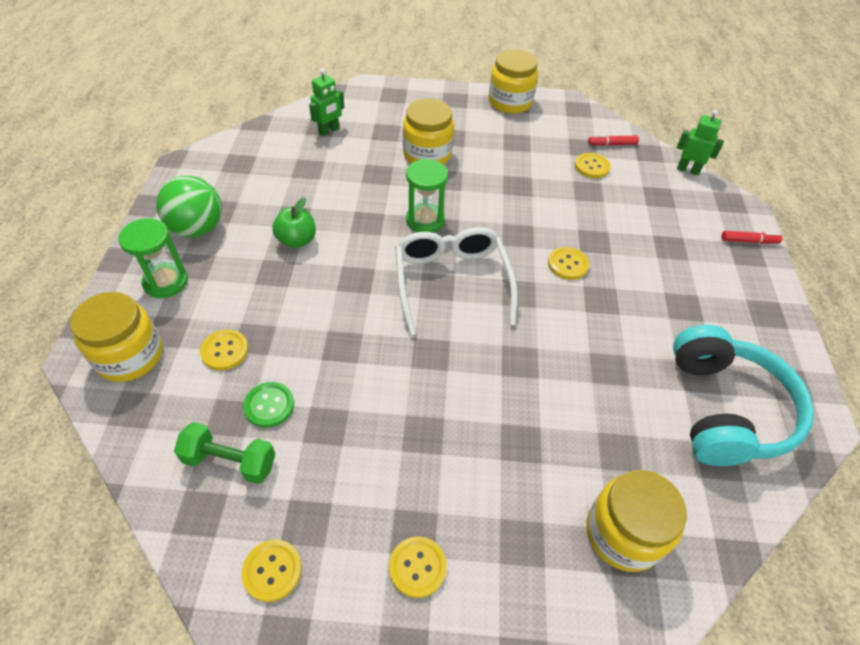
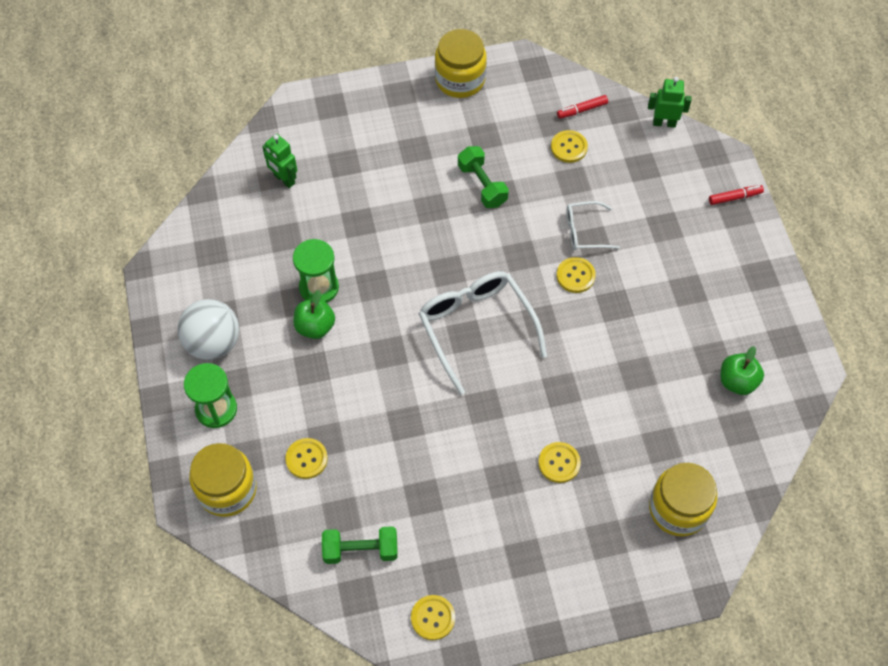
camera: 15 degrees left, 10 degrees up
green ball [156,176,222,238] -> white ball [178,299,239,360]
green button [243,382,294,428] -> none
green robot [309,69,344,136] -> green robot turned 105 degrees clockwise [262,134,297,188]
yellow button [389,537,447,598] -> yellow button moved to [538,442,581,483]
yellow jar [403,98,454,165] -> none
green hourglass [406,159,448,233] -> green hourglass moved to [293,239,339,303]
turquoise headphones [673,325,814,466] -> green apple [720,346,764,395]
none -> green dumbbell [458,146,509,208]
none -> white glasses [566,201,620,250]

